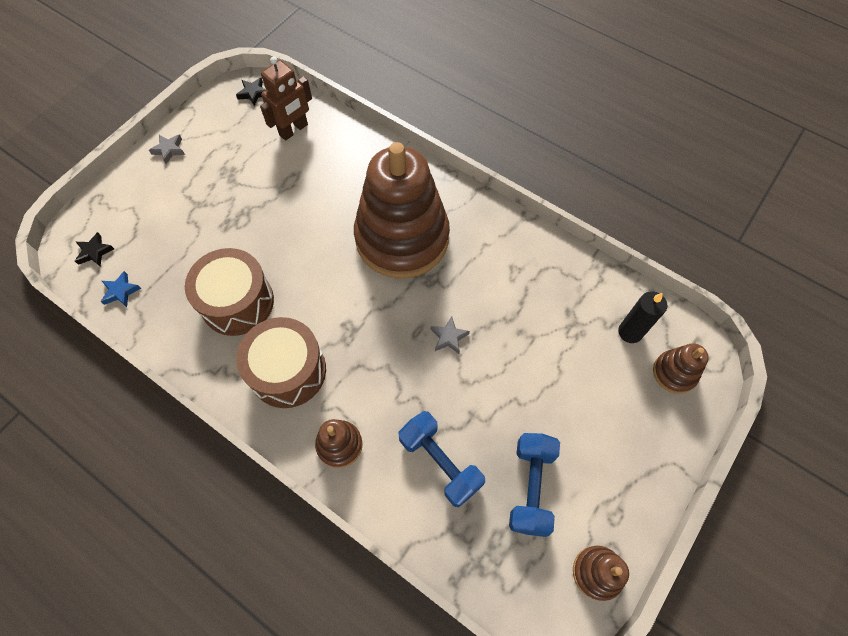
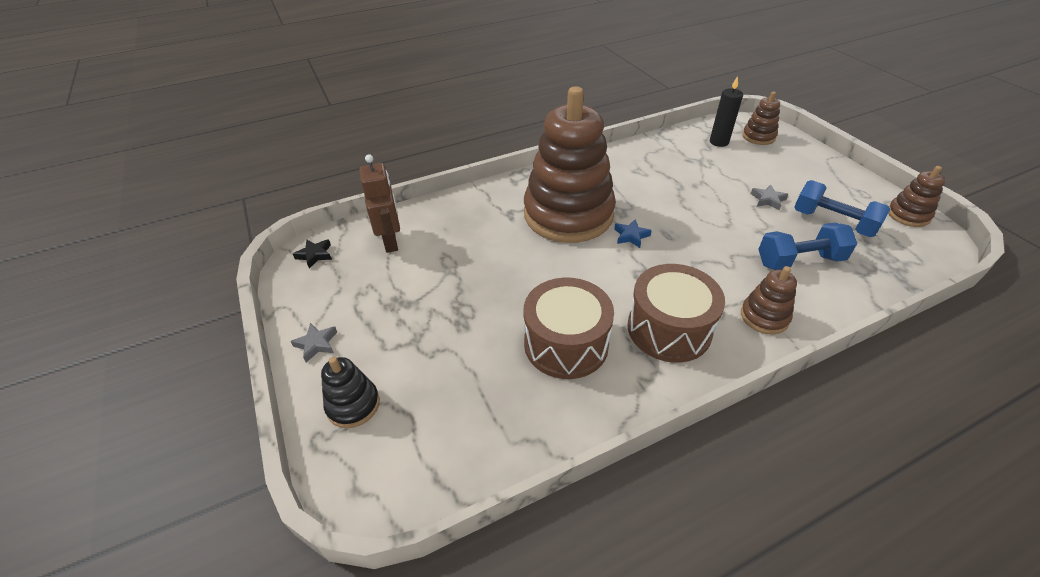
camera: 60 degrees left, 20 degrees down
black star [75,232,114,267] -> none
blue star [100,271,141,307] -> blue star moved to [614,219,652,248]
grey star [431,316,470,354] -> grey star moved to [751,185,789,210]
none -> black stacking toy [321,357,380,428]

